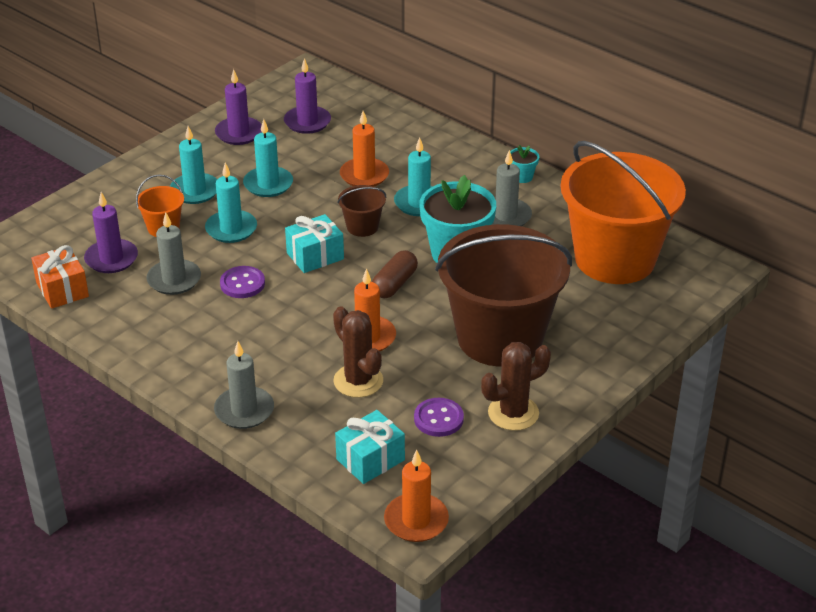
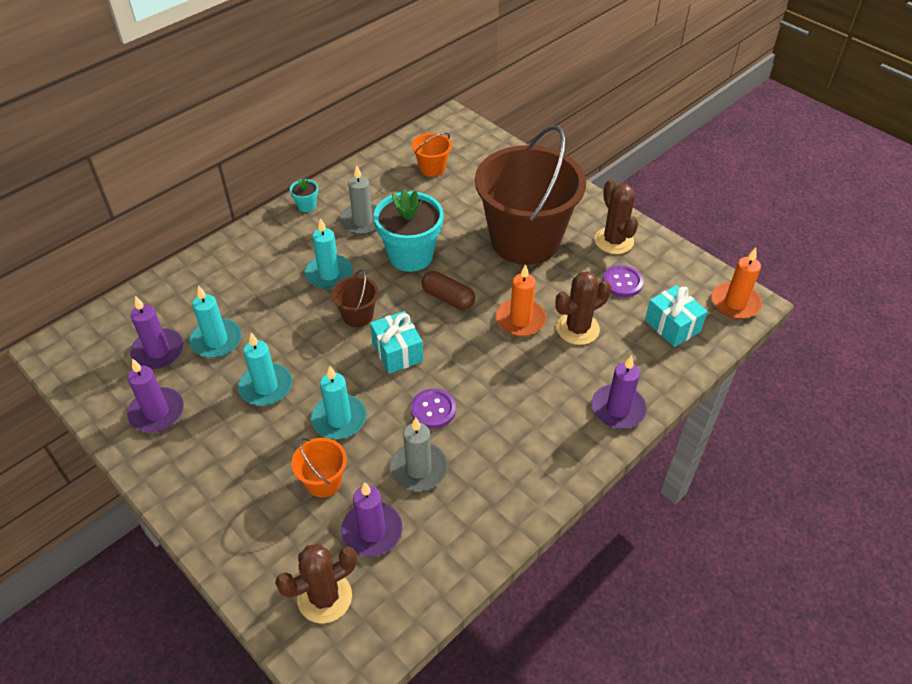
camera: 85 degrees left, 10 degrees up
orange gift [31,245,89,309] -> none
turquoise candle [170,126,217,204] -> turquoise candle moved to [189,285,242,358]
grey candle [214,341,274,429] -> purple candle [592,355,647,429]
orange candle [340,111,389,187] -> none
orange bucket [561,141,686,284] -> orange bucket [412,132,452,177], size x0.41
none -> brown cactus [275,544,357,623]

